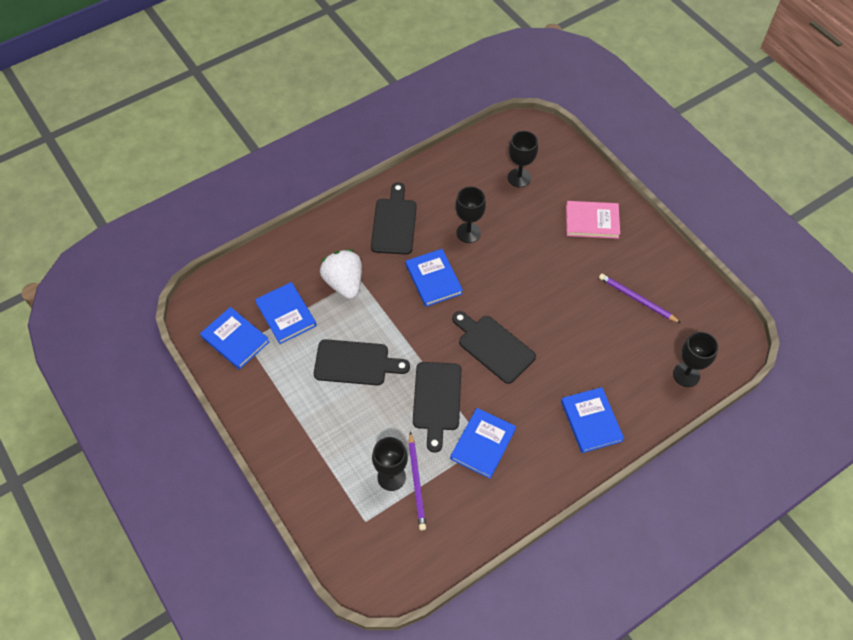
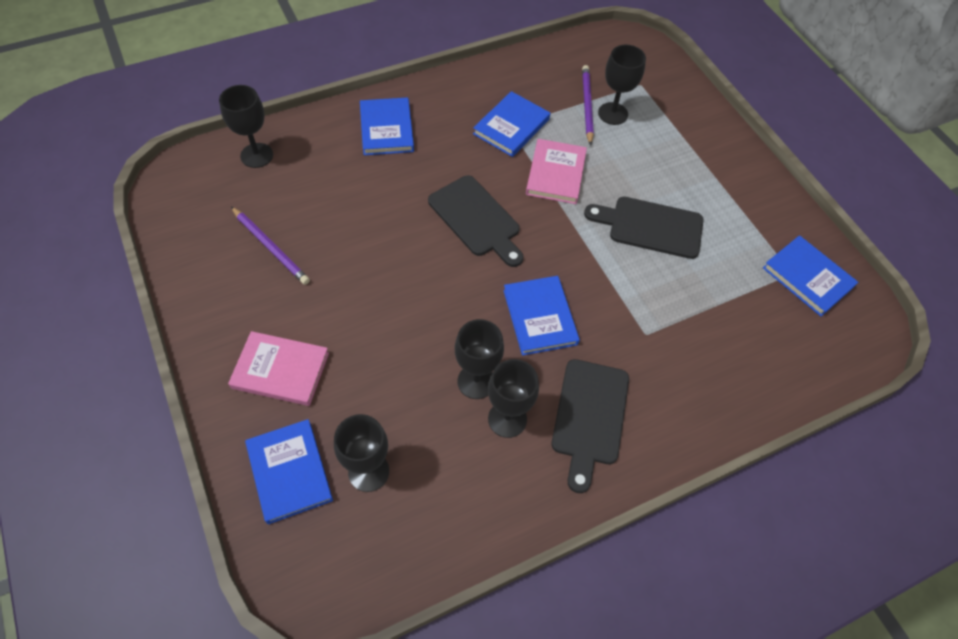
camera: 175 degrees left, 0 degrees up
blue book [255,282,317,344] -> blue book moved to [245,419,333,524]
white strawberry [320,250,362,299] -> none
black cutting board [413,362,461,453] -> pink book [526,139,587,204]
none -> black goblet [488,359,539,438]

